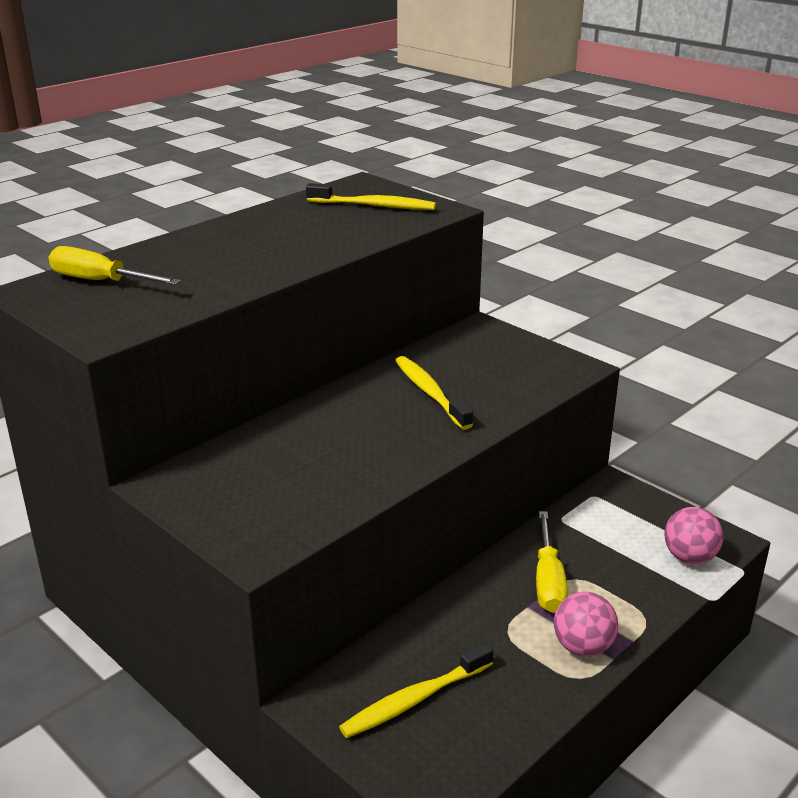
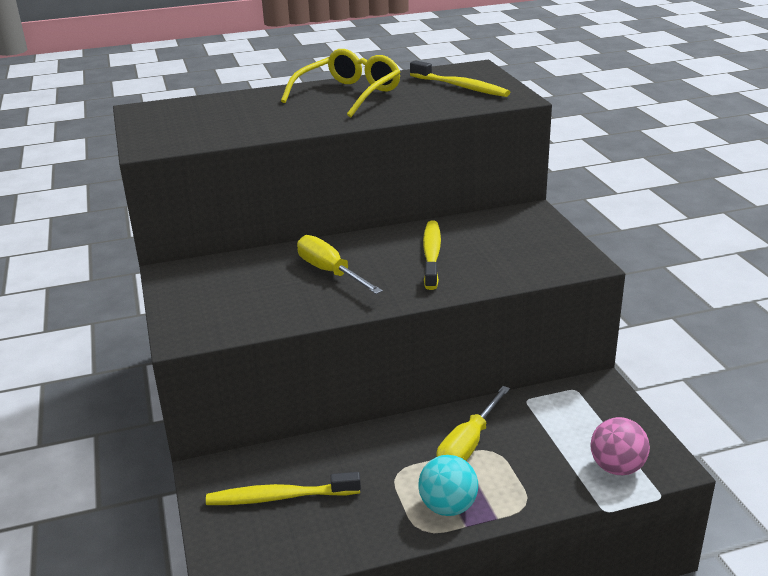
camera: 30 degrees right, 0 degrees up
yellow screwdriver [49,246,181,285] -> yellow screwdriver moved to [297,235,383,294]
pink ball [554,592,618,657] -> turquoise ball [418,455,478,516]
none -> yellow glasses [281,49,401,117]

